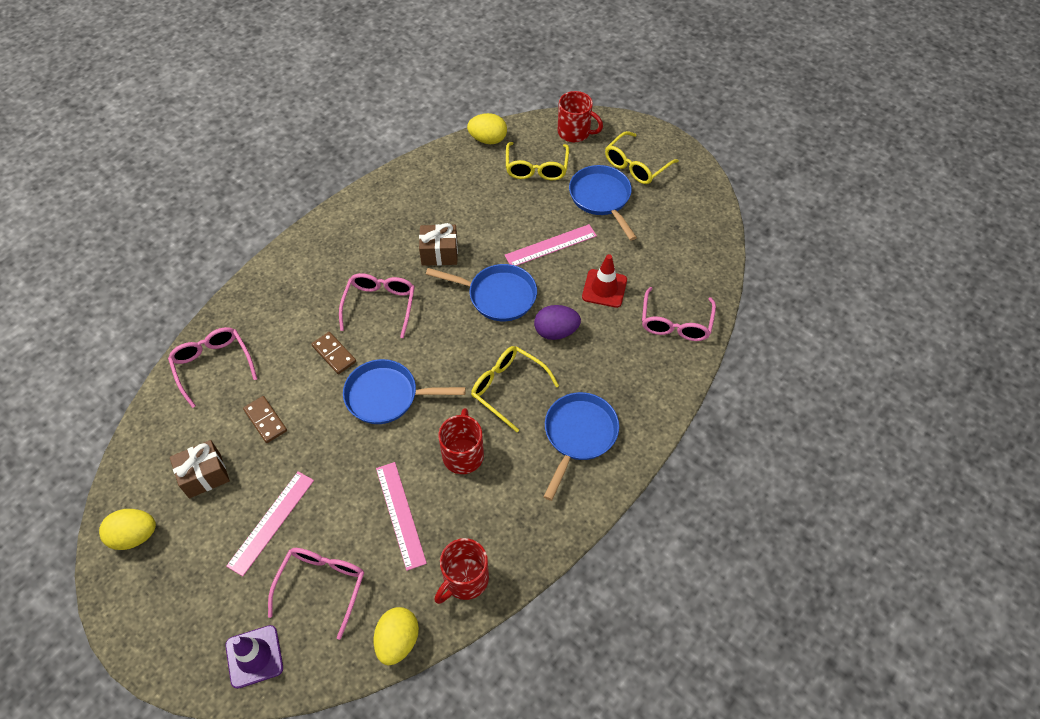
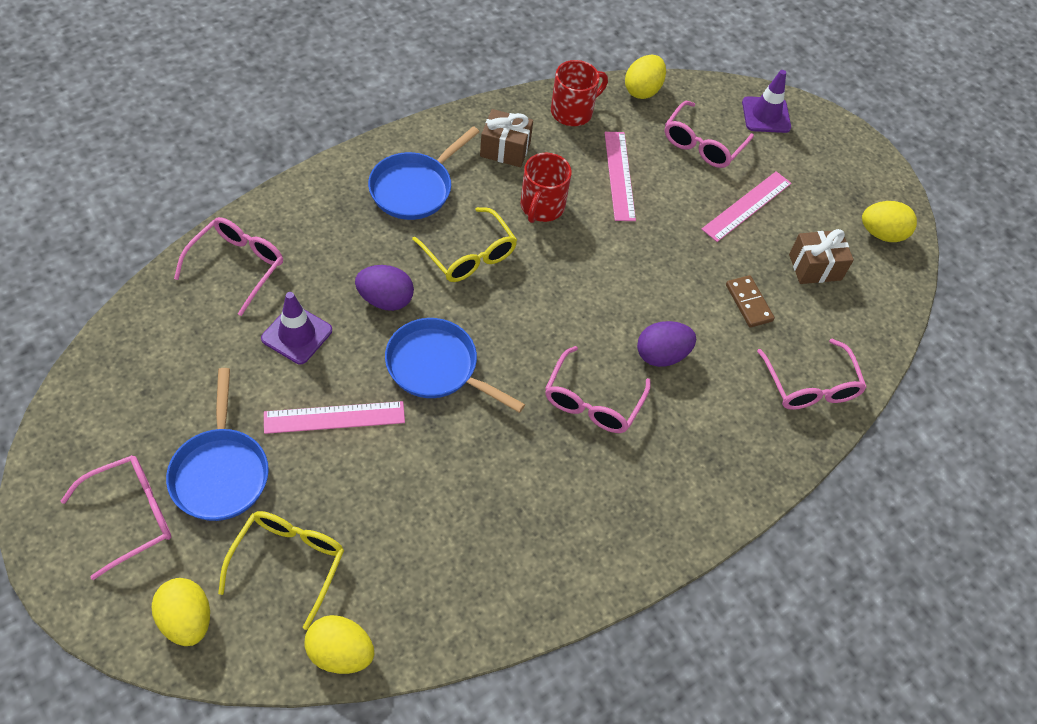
camera: 170 degrees left, 0 degrees up
brown domino [311,332,356,374] -> purple egg [637,321,696,367]
blue pan [343,359,466,424] -> none
brown gift [419,223,458,266] -> brown gift moved to [480,109,533,167]
red mug [557,91,603,142] -> yellow egg [152,578,210,646]
red traffic cone [582,254,627,308] -> purple traffic cone [261,292,332,364]
yellow glasses [605,131,679,184] -> pink glasses [61,455,171,580]

